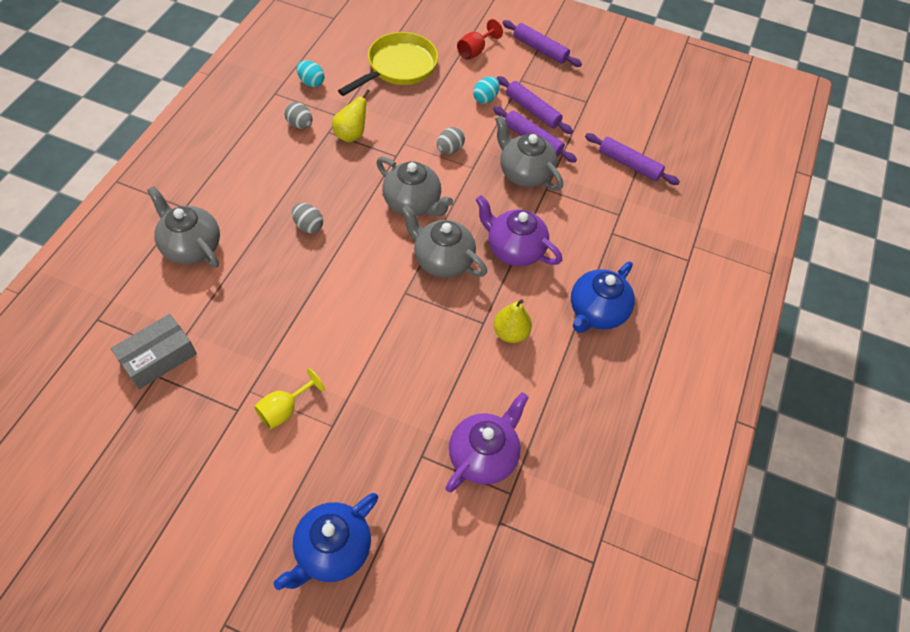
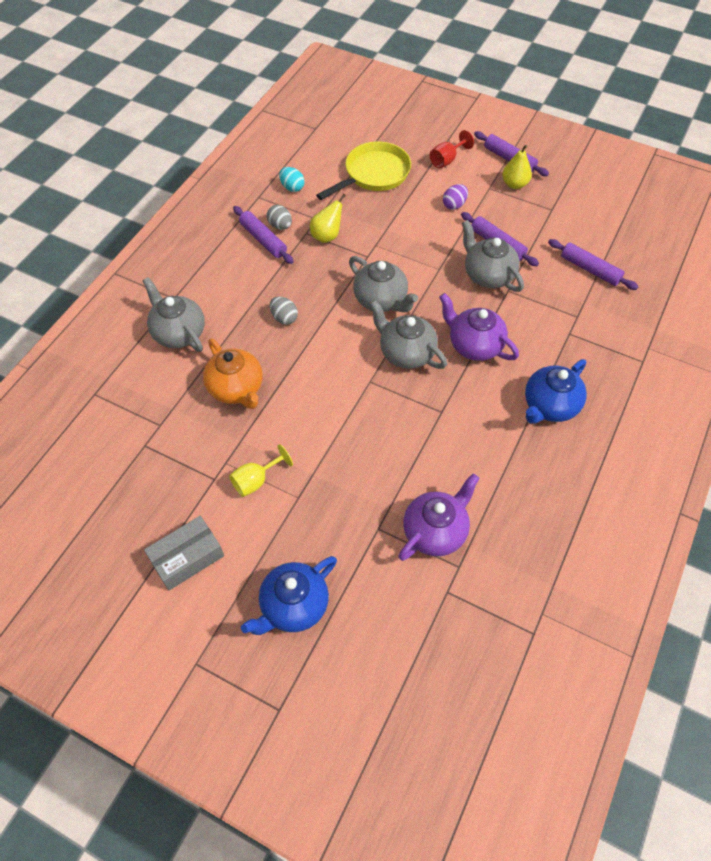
camera: 10 degrees right, 0 degrees up
grey box [111,314,197,389] -> grey box moved to [144,516,224,590]
grey egg [437,127,465,154] -> none
turquoise egg [473,77,500,104] -> purple egg [443,184,468,210]
yellow pear [494,299,532,343] -> yellow pear moved to [502,145,532,189]
purple rolling pin [497,76,573,134] -> purple rolling pin moved to [233,206,294,264]
none -> orange teapot [203,339,263,409]

